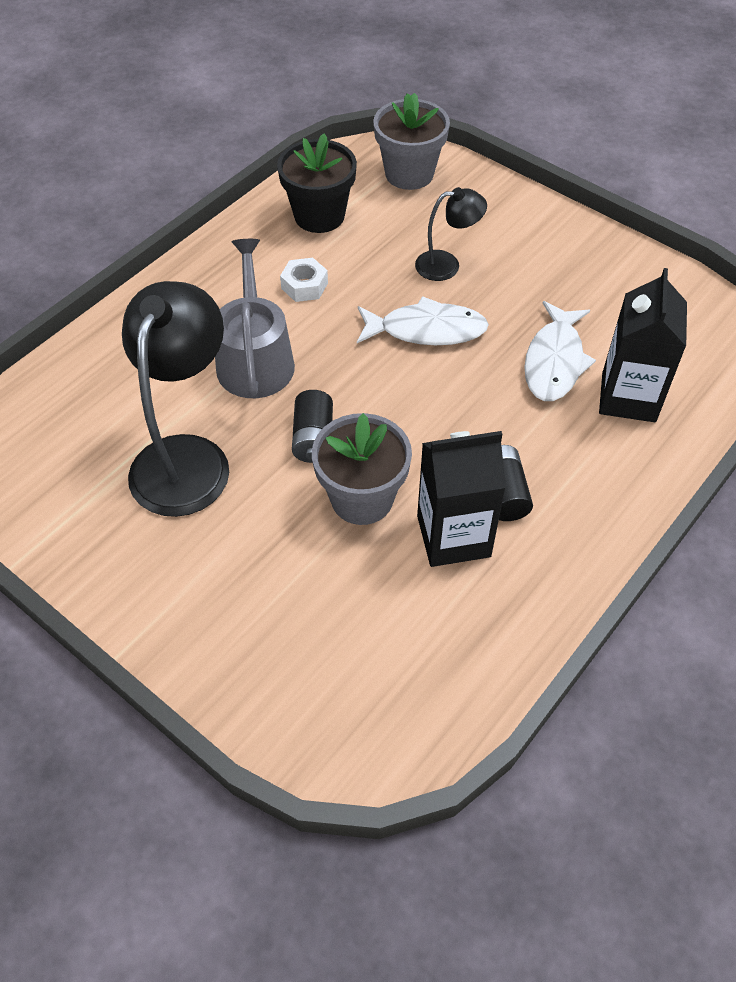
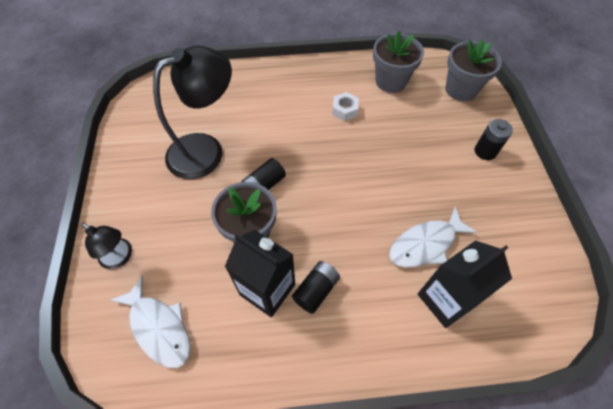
camera: 45 degrees right, 5 degrees up
grey watering can [215,239,295,398] -> none
black flower pot [277,133,357,233] -> grey flower pot [373,30,424,93]
white fish [357,296,489,345] -> white fish moved to [110,276,191,368]
black lamp [415,187,487,281] -> black lamp moved to [81,223,132,269]
none -> black battery [475,119,513,160]

